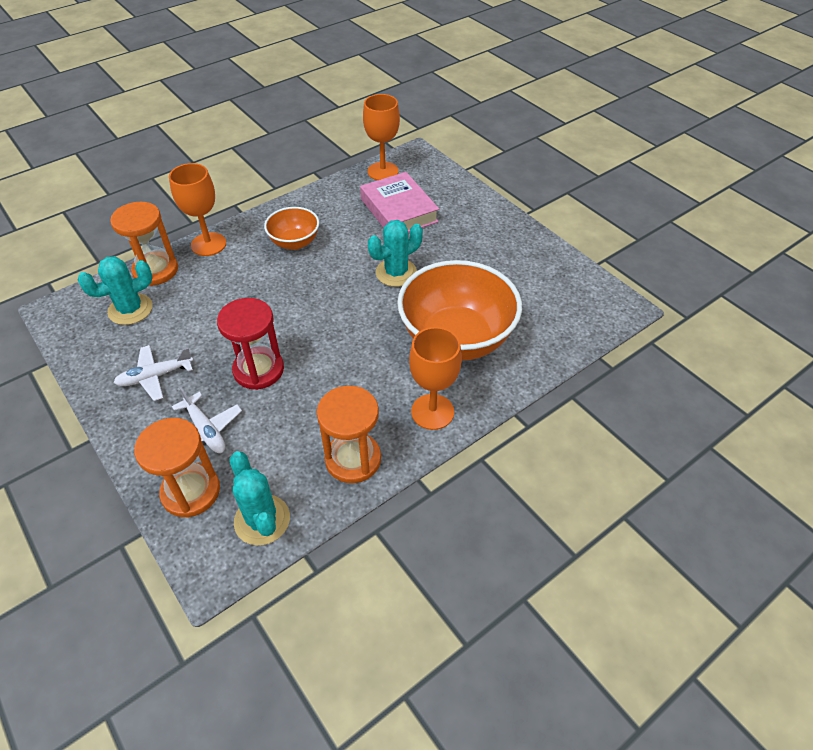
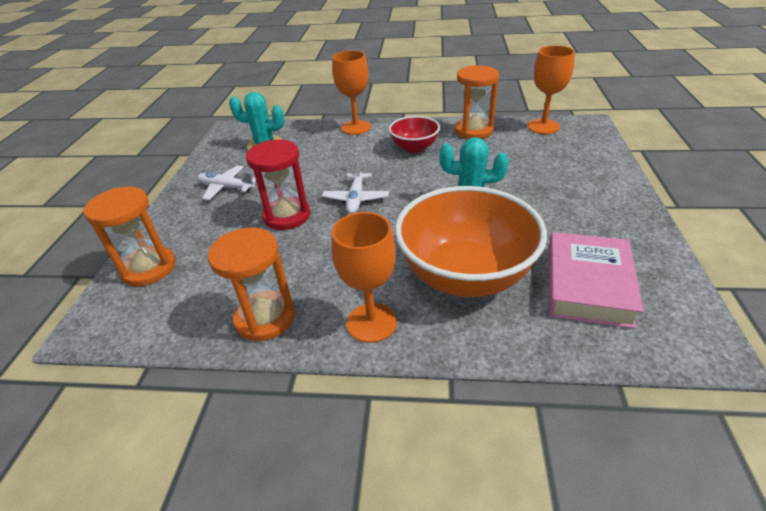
camera: 45 degrees right, 10 degrees down
orange hourglass [110,202,178,286] -> orange hourglass moved to [455,65,499,139]
white plane [172,387,242,453] -> white plane moved to [322,161,389,214]
turquoise cactus [230,451,290,546] -> none
orange bowl [264,207,319,250] -> red bowl [389,116,440,153]
pink book [360,172,439,232] -> pink book moved to [548,232,644,329]

